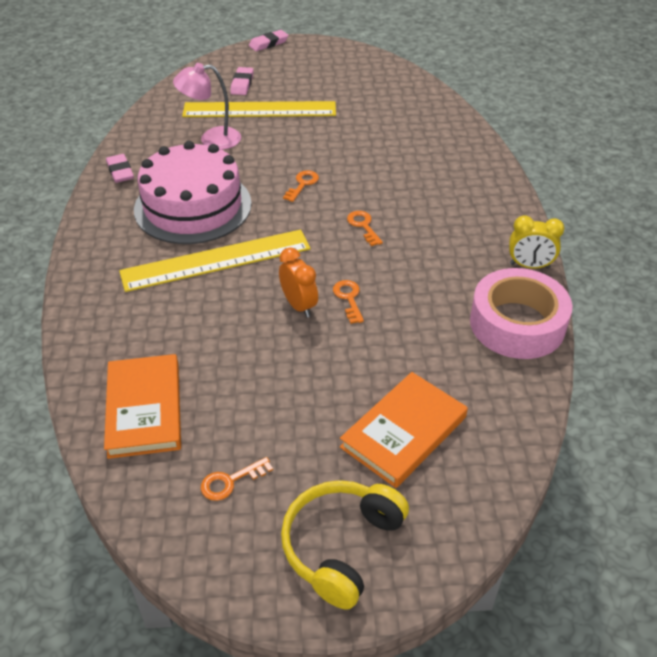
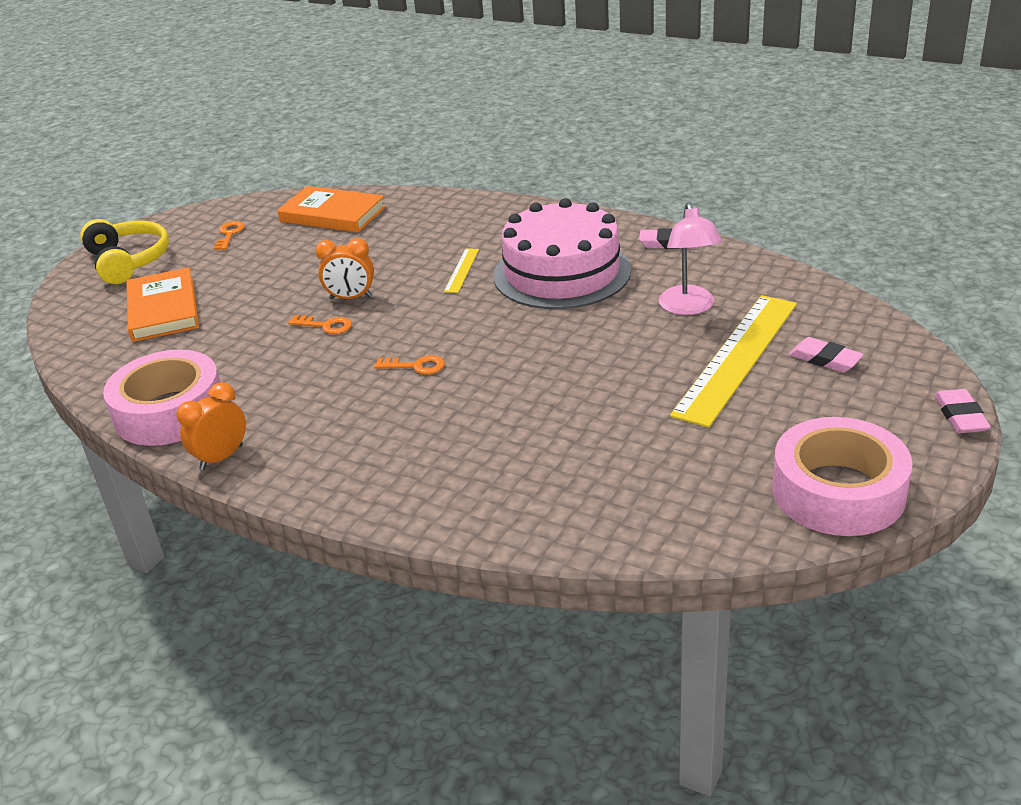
camera: 125 degrees right, 10 degrees down
yellow ruler [119,230,311,292] -> yellow ruler [444,248,479,293], size x0.43
pink lamp [173,63,241,150] -> pink lamp turned 150 degrees clockwise [659,202,722,315]
orange key [283,170,319,202] -> none
yellow clock [509,215,564,269] -> orange clock [176,382,246,470]
none -> pink tape [773,417,913,536]

